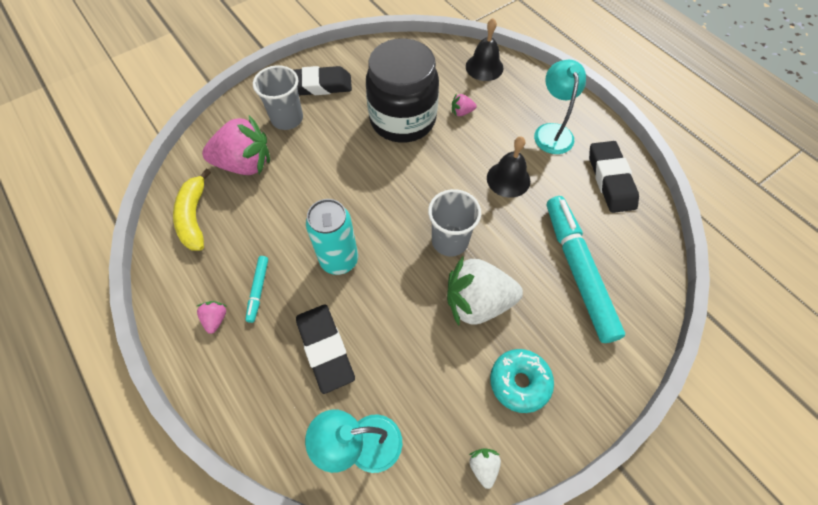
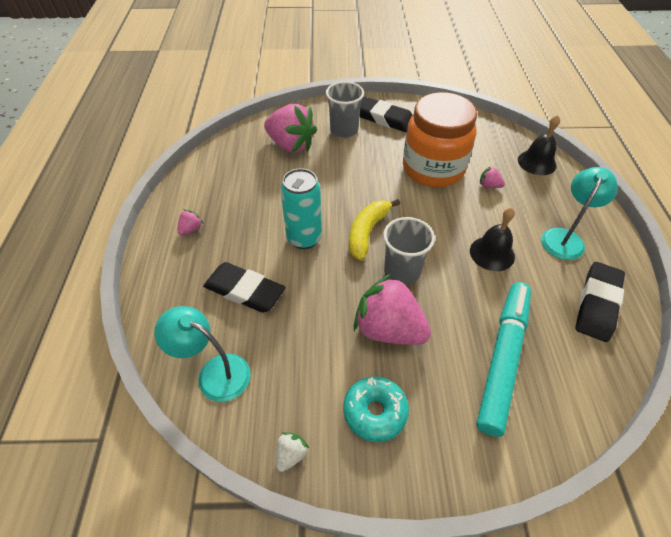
camera: 35 degrees right, 10 degrees down
yellow banana [173,169,211,251] -> yellow banana moved to [349,199,400,261]
turquoise marker [245,256,268,323] -> none
black eraser [296,304,355,394] -> black eraser turned 75 degrees counterclockwise [203,262,286,313]
black jar [366,38,439,143] -> orange jar [403,92,477,187]
white strawberry [447,255,523,325] -> pink strawberry [354,273,431,345]

